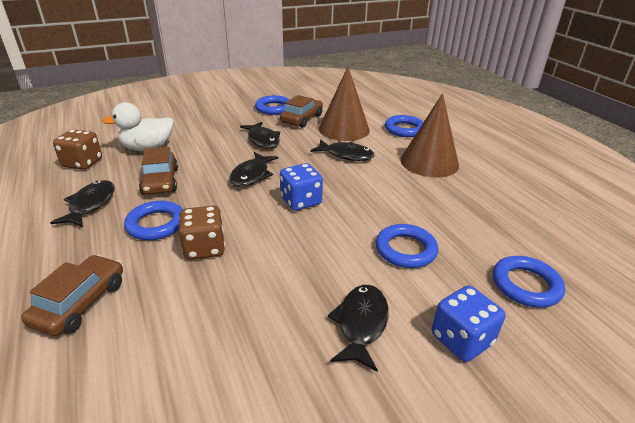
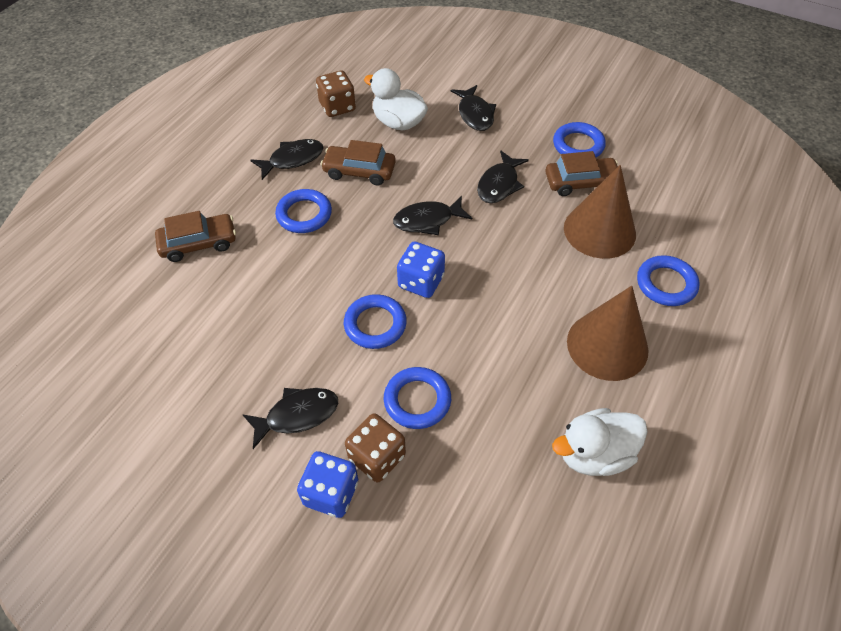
camera: 55 degrees right, 20 degrees up
brown car [139,147,178,195] -> brown car turned 60 degrees clockwise [321,140,396,185]
brown dice [179,205,225,260] -> brown dice moved to [345,413,406,482]
black fish [311,139,374,161] -> black fish moved to [451,85,496,131]
blue ring [493,256,565,308] -> blue ring moved to [344,294,407,349]
none -> white duck [552,408,647,476]

